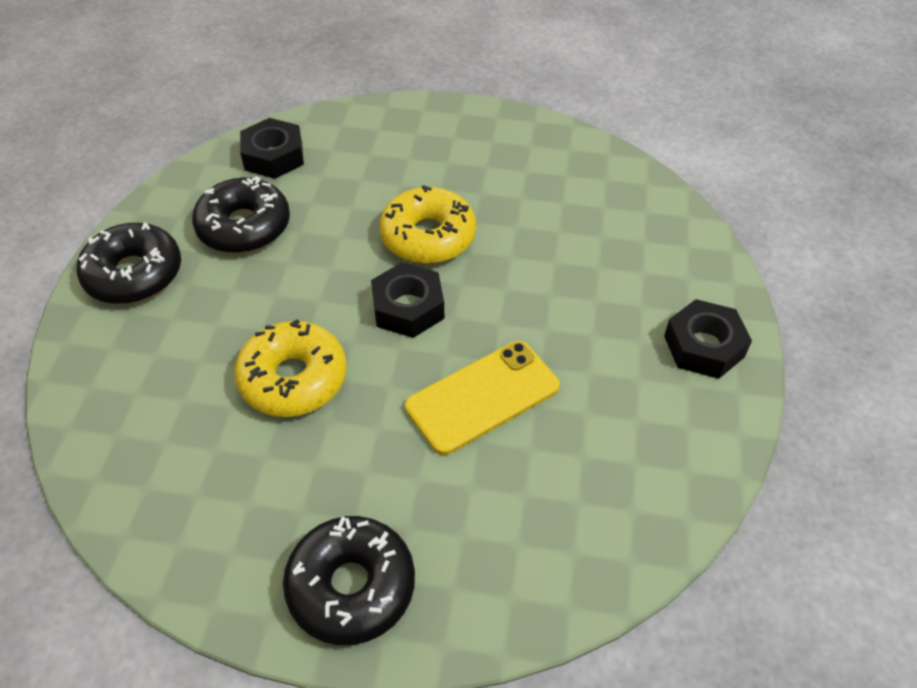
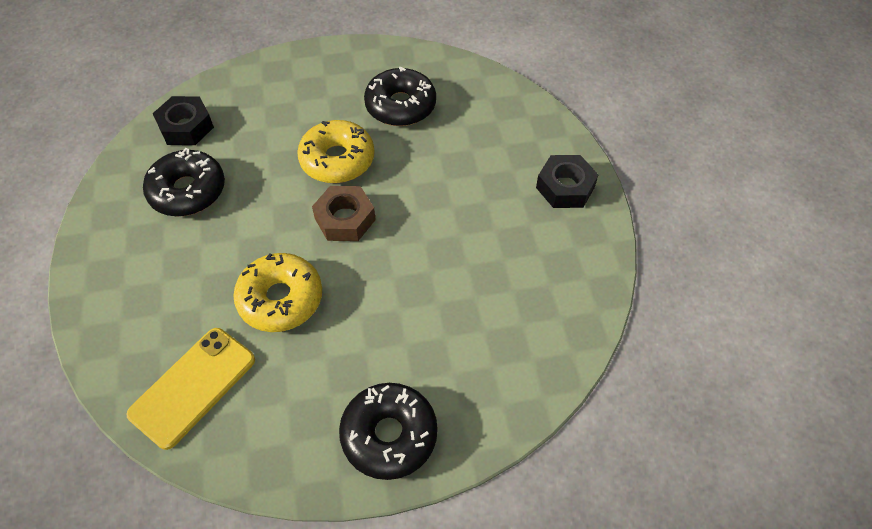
camera: 20 degrees left, 5 degrees up
black donut [77,223,181,304] -> black donut moved to [364,67,436,126]
black nut [371,262,444,338] -> brown nut [312,186,376,241]
yellow phone [405,341,560,455] -> yellow phone moved to [126,328,255,450]

